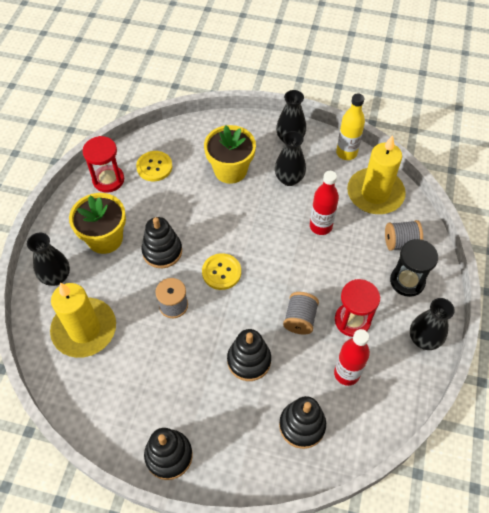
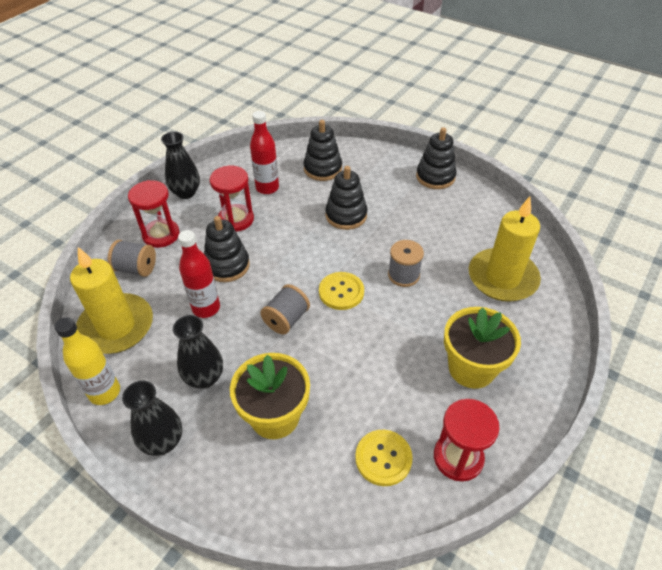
camera: 160 degrees left, 10 degrees down
black vase [27,233,70,286] -> none
black stacking toy [141,217,182,268] -> black stacking toy moved to [204,216,250,282]
grey spool [283,292,319,335] -> grey spool moved to [260,284,310,334]
black hourglass [390,239,438,297] -> red hourglass [128,180,180,248]

